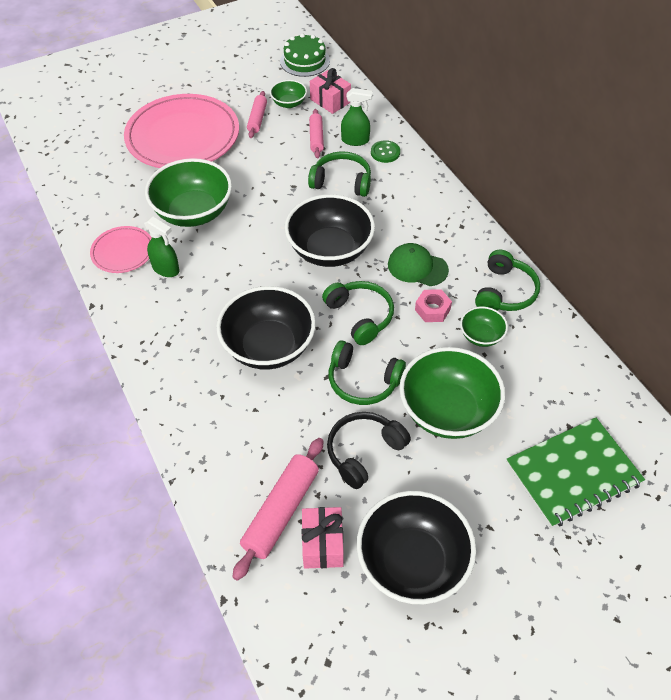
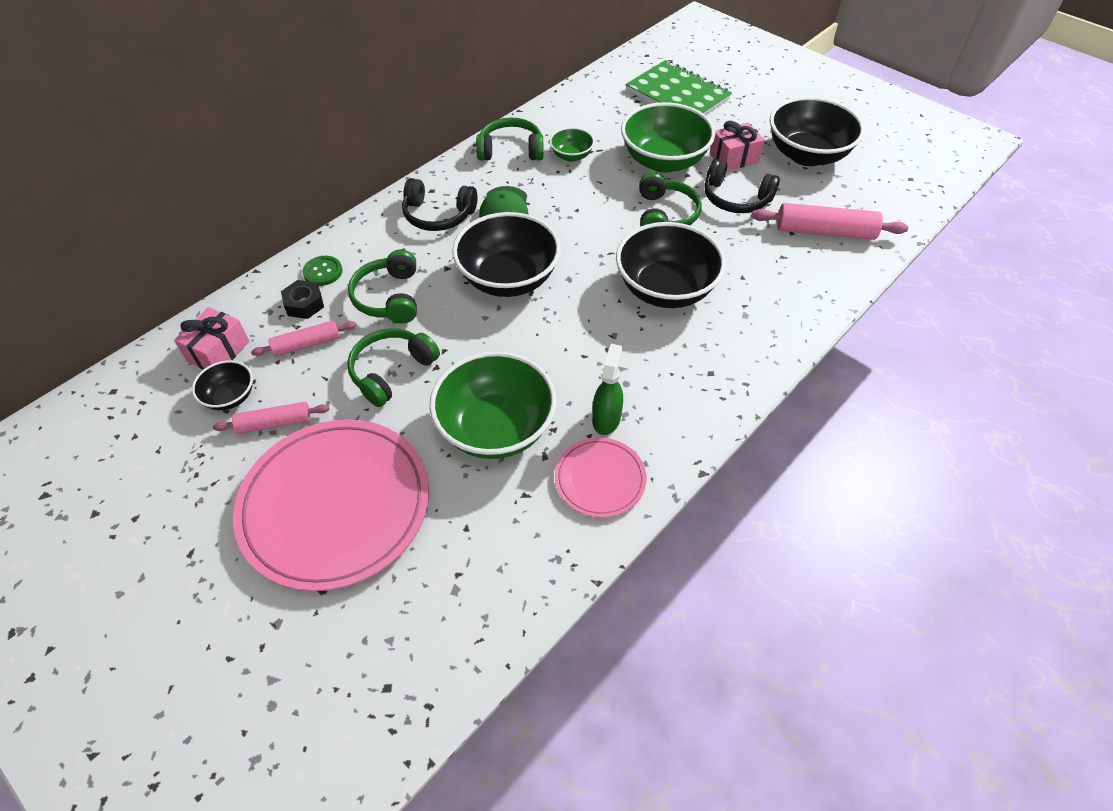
camera: 110 degrees left, 0 degrees up
green bowl [270,80,307,108] -> black bowl [192,360,253,410]
green cake [280,33,330,77] -> none
pink gift [302,507,344,569] -> pink gift moved to [710,121,765,171]
green headphones [322,281,394,345] -> green headphones moved to [347,328,440,407]
green spray bottle [341,88,373,146] -> black nut [281,280,324,319]
pink nut [415,290,452,322] -> none
none -> black headphones [402,178,478,231]

